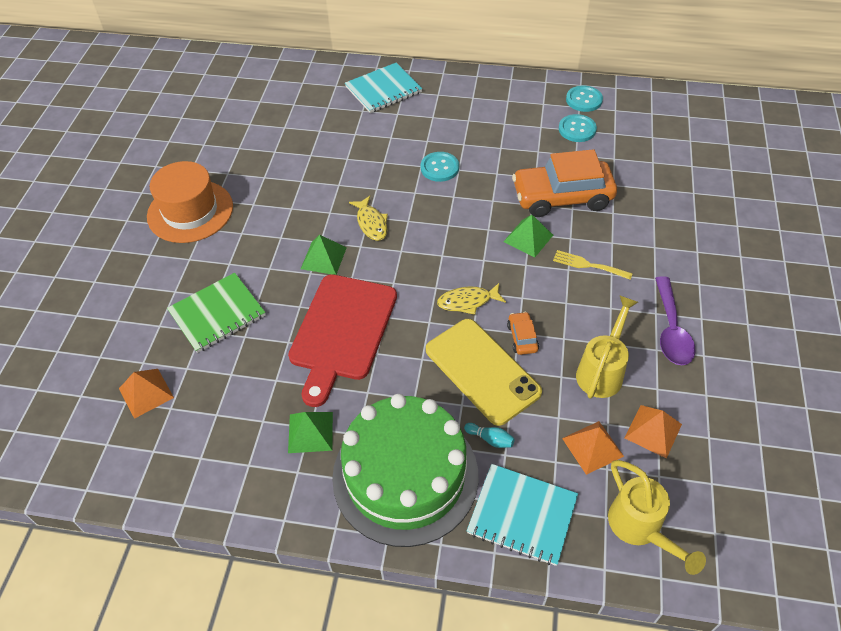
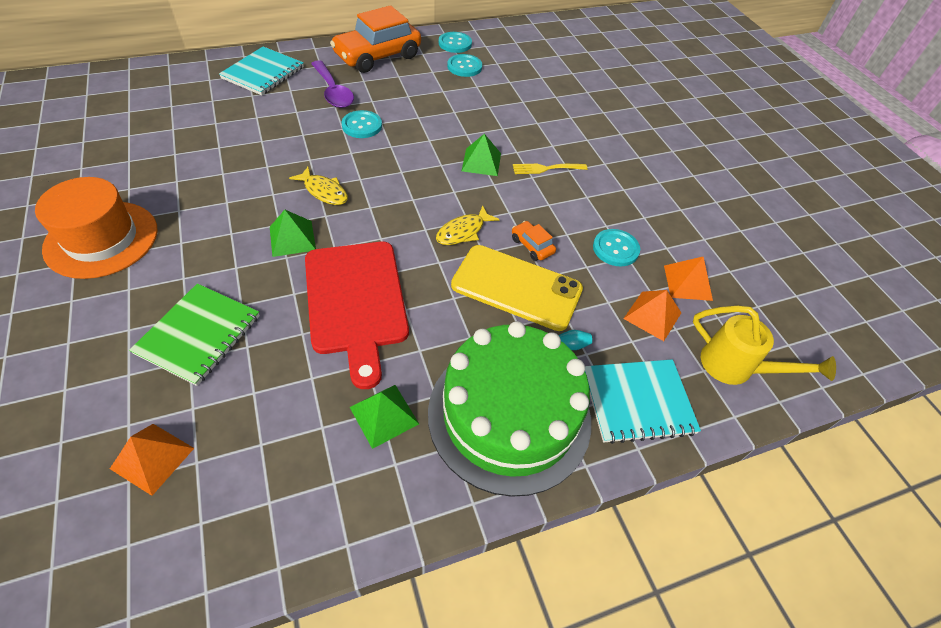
camera: 35 degrees left, 0 degrees up
orange car [512,149,617,217] -> orange car moved to [330,5,421,73]
yellow watering can [576,295,638,399] -> turquoise button [593,229,640,267]
purple spoon [655,276,695,365] -> purple spoon moved to [311,60,354,108]

